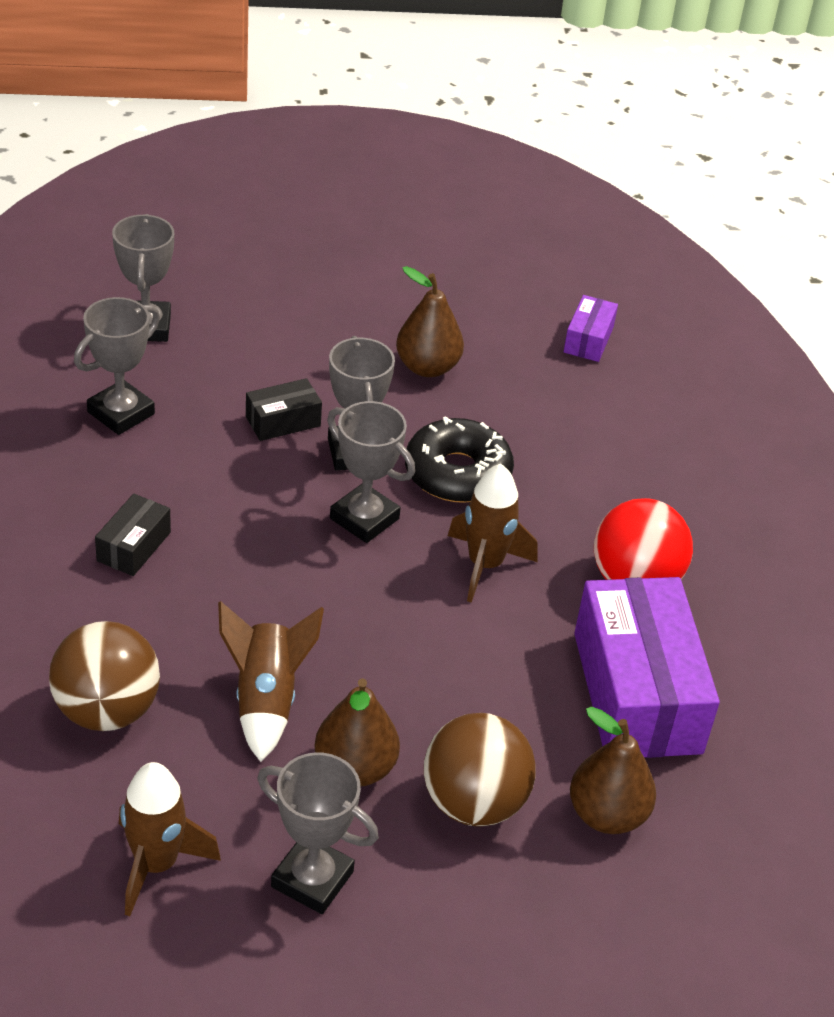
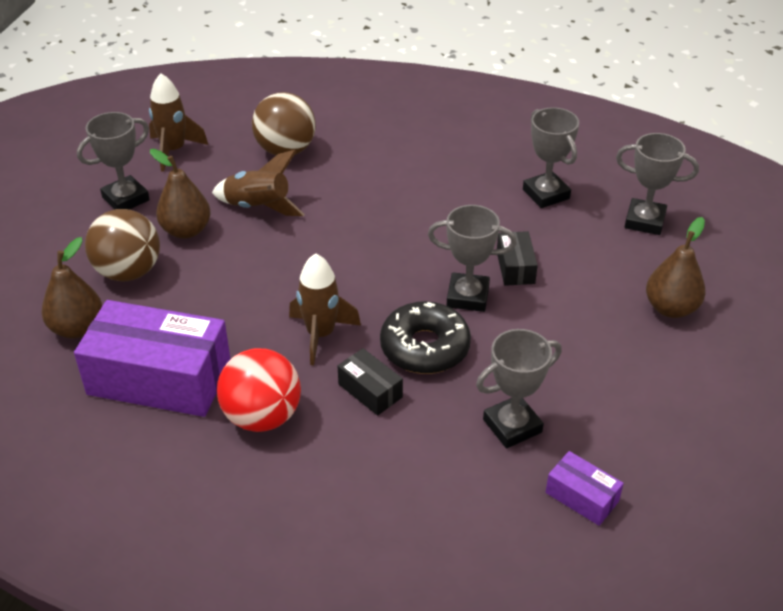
camera: 115 degrees right, 0 degrees up
black box [95,494,171,576] -> black box moved to [338,348,403,416]
grey trophy [327,401,415,543] -> grey trophy moved to [476,329,562,448]
brown pear [396,266,464,377] -> brown pear moved to [646,217,706,318]

